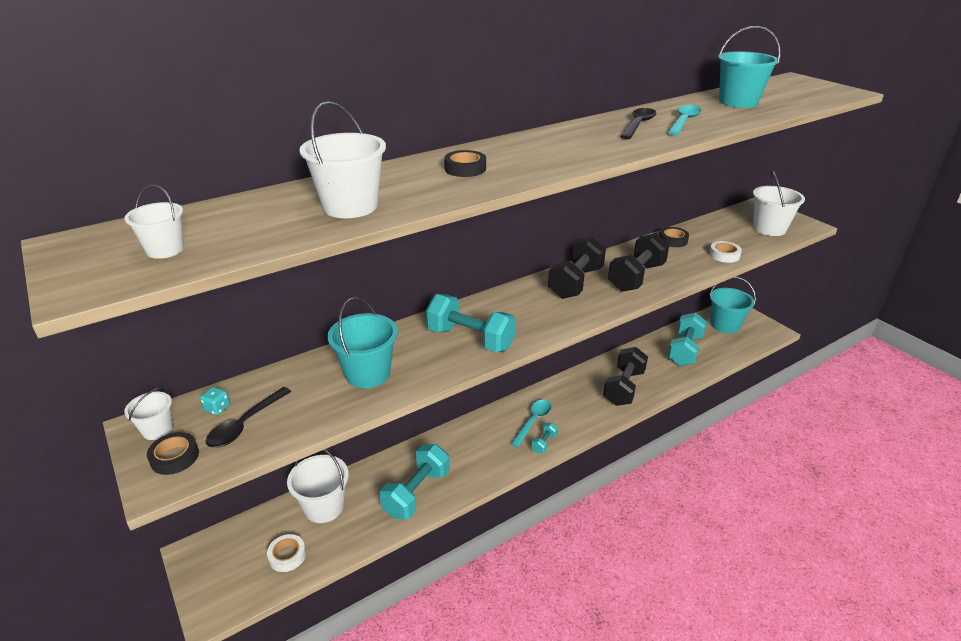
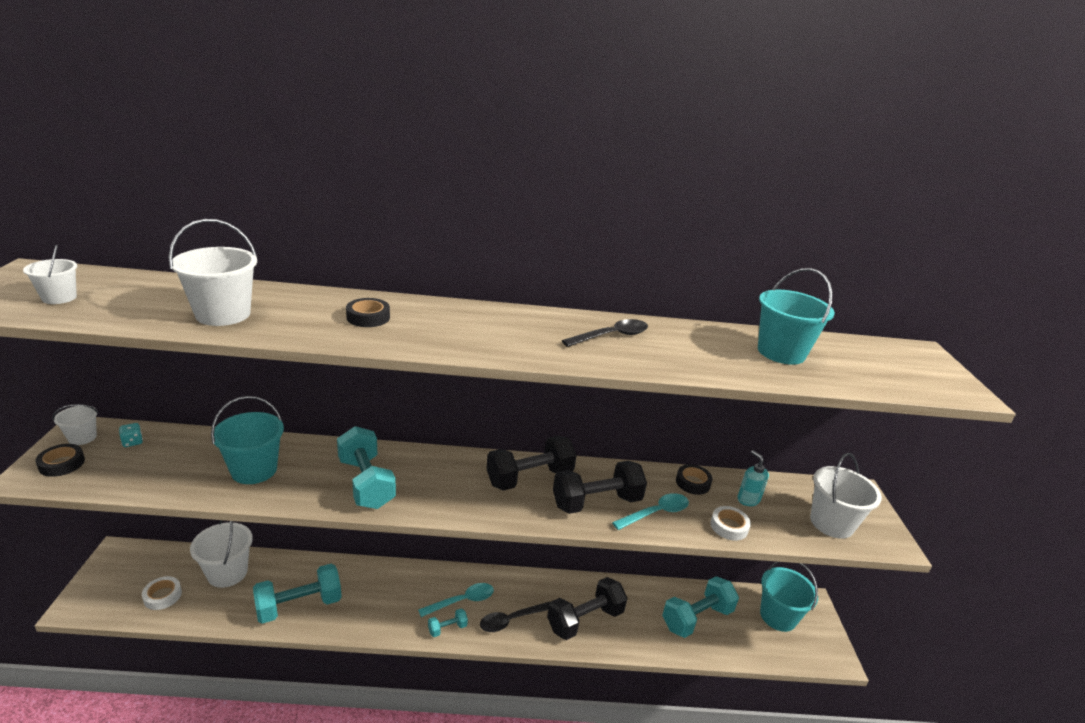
camera: 30 degrees right, 5 degrees down
black spoon [206,387,292,448] -> black spoon moved to [480,602,550,632]
turquoise spoon [668,105,702,136] -> turquoise spoon moved to [612,493,689,530]
none -> turquoise soap dispenser [737,450,769,506]

